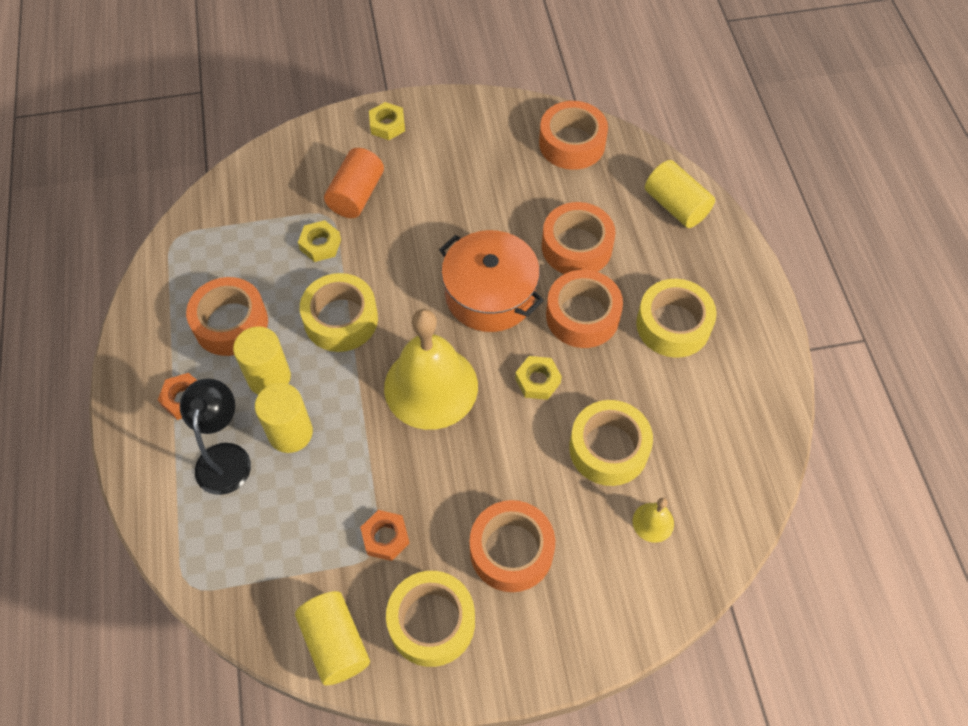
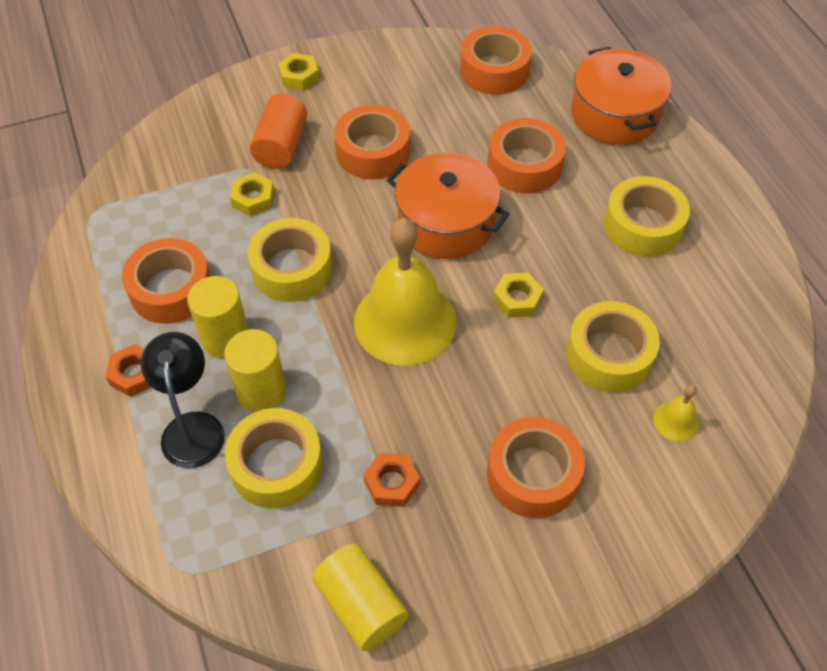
camera: 10 degrees left, 5 degrees down
yellow tape [386,571,475,667] -> yellow tape moved to [225,408,323,509]
orange tape [546,270,623,348] -> orange tape moved to [334,105,410,179]
yellow cylinder [645,160,715,228] -> orange pot [571,47,672,145]

